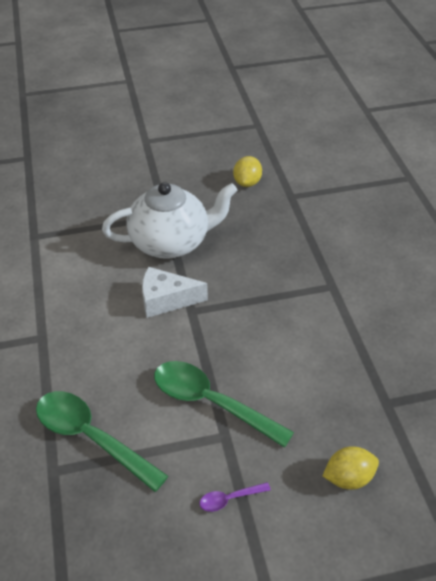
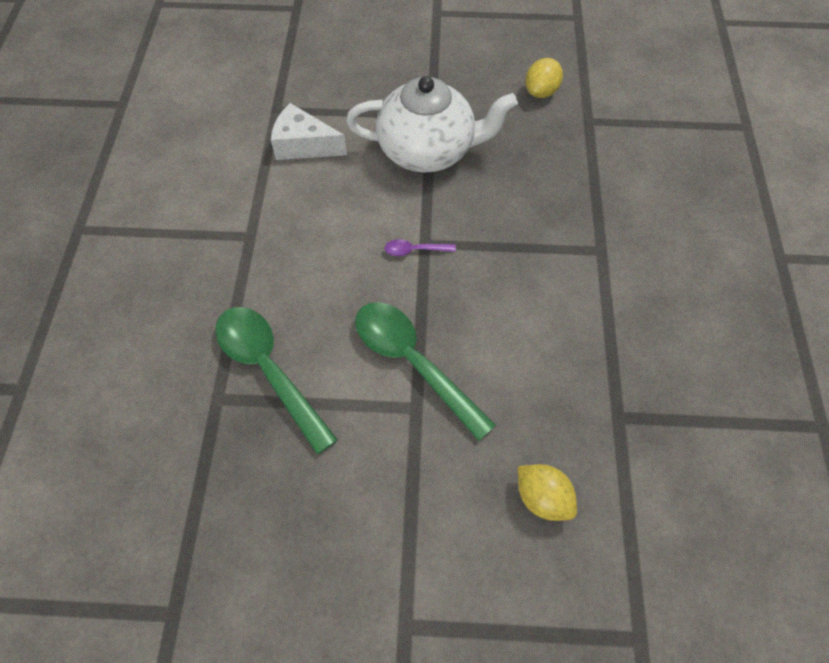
camera: 15 degrees right, 15 degrees up
white cheese [142,267,208,318] -> white cheese moved to [271,103,347,160]
purple spoon [199,482,271,512] -> purple spoon moved to [385,239,456,256]
yellow lemon [323,447,379,490] -> yellow lemon turned 45 degrees clockwise [518,464,577,521]

